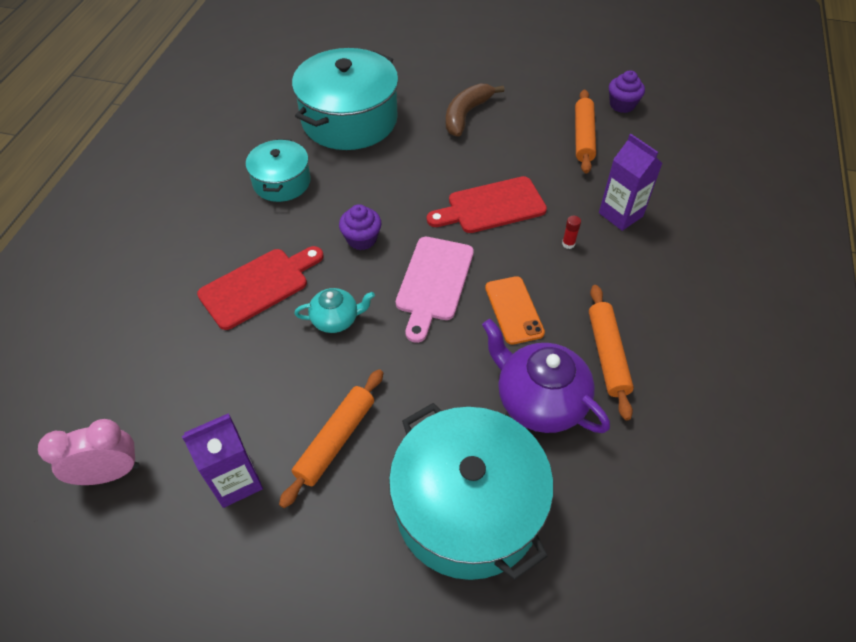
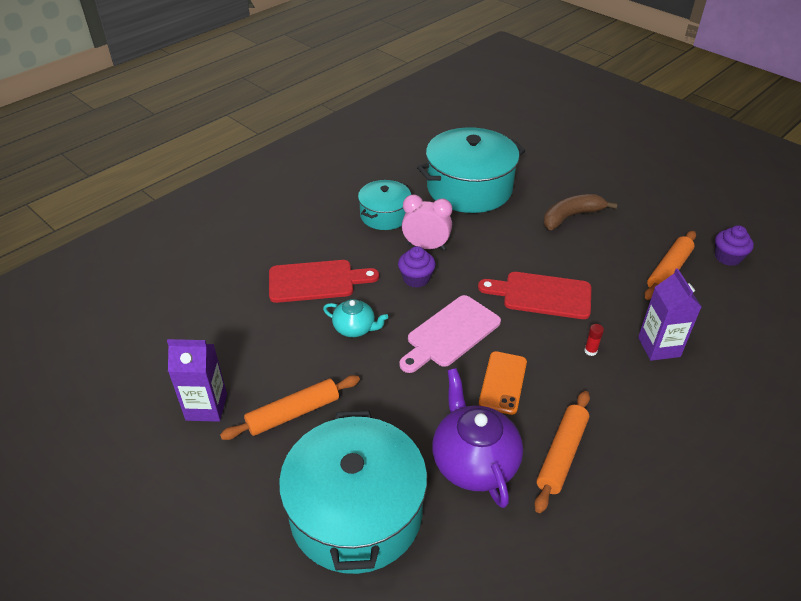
camera: 30 degrees right, 10 degrees down
pink clock [38,419,139,485] -> pink clock moved to [402,195,452,250]

